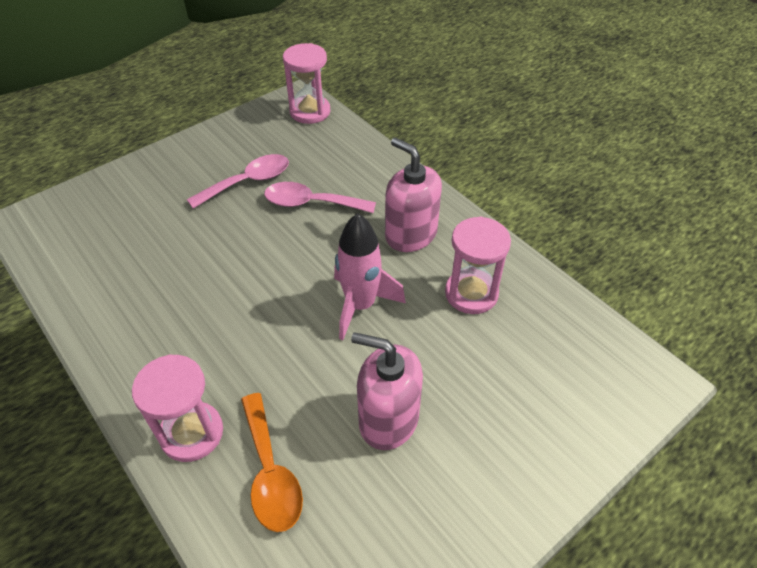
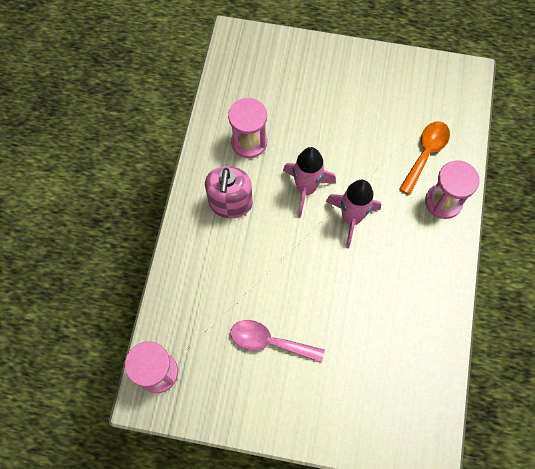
camera: 130 degrees left, 20 degrees up
pink spoon [264,182,376,213] -> none
pink soap dispenser [351,332,423,450] -> none
none -> pink rocket [326,180,381,248]

